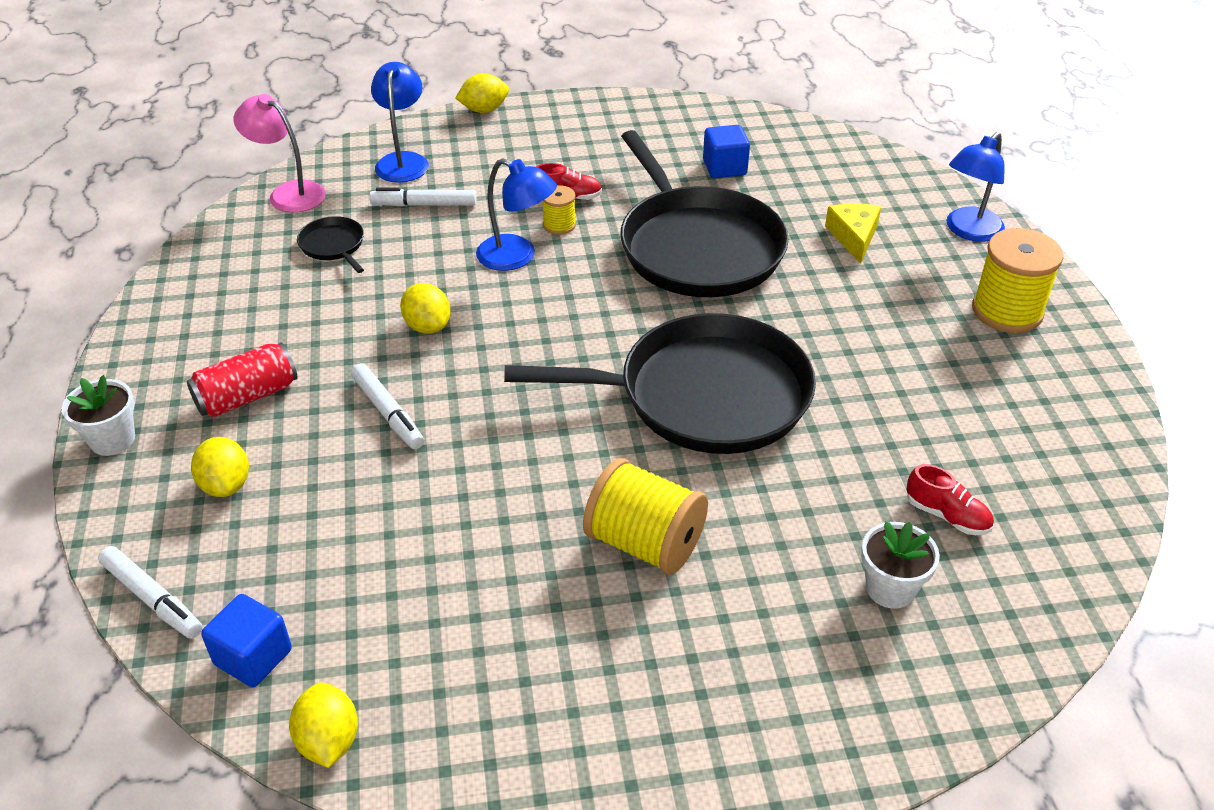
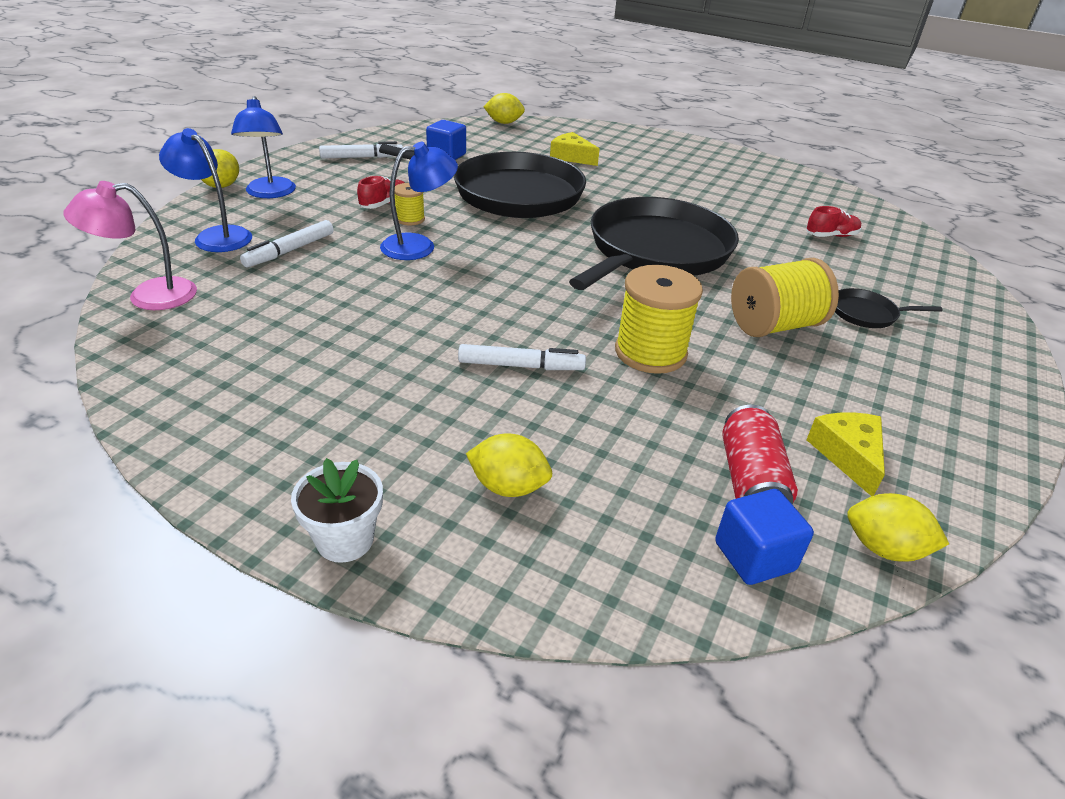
camera: 55 degrees left, 5 degrees down
white marker [98,546,203,639] -> white marker moved to [319,141,403,159]
red can [187,343,298,417] -> red can moved to [722,405,798,505]
black pan [297,216,364,273] -> black pan moved to [835,288,943,328]
yellow lemon [400,283,451,334] -> yellow lemon moved to [483,93,525,124]
white flower pot [861,521,940,609] -> none
blue lamp [946,132,1005,242] -> blue lamp moved to [231,96,296,198]
yellow spool [972,228,1064,333] -> yellow spool moved to [615,265,703,374]
none -> yellow cheese [807,412,885,496]

